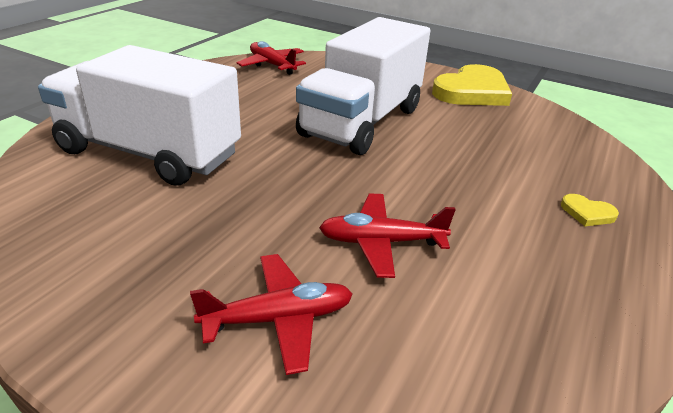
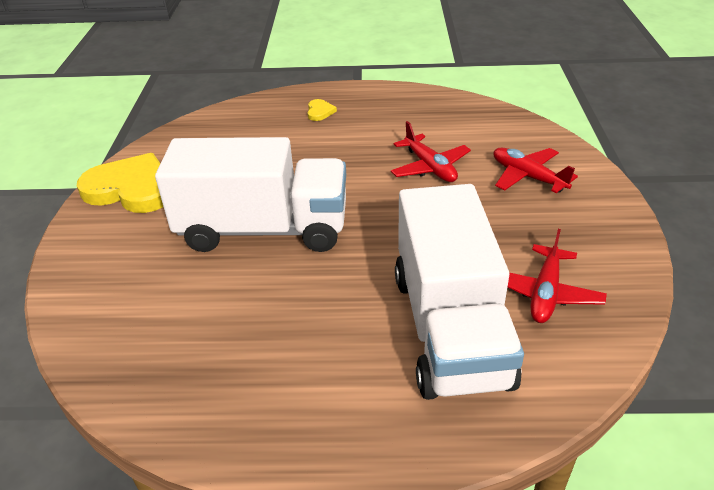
camera: 115 degrees left, 5 degrees up
red plane [237,41,306,75] -> red plane moved to [508,229,607,323]

